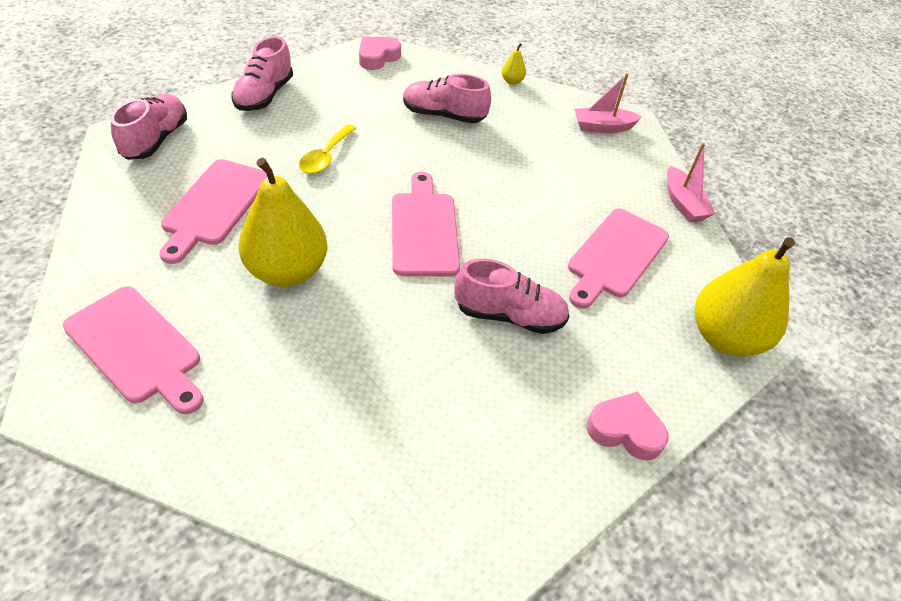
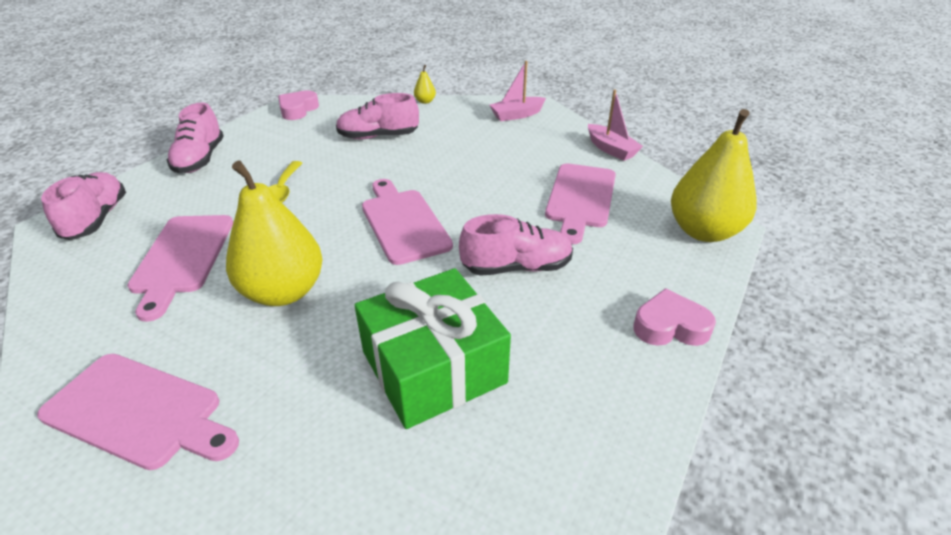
camera: 15 degrees left, 10 degrees down
none -> green gift [354,268,511,429]

